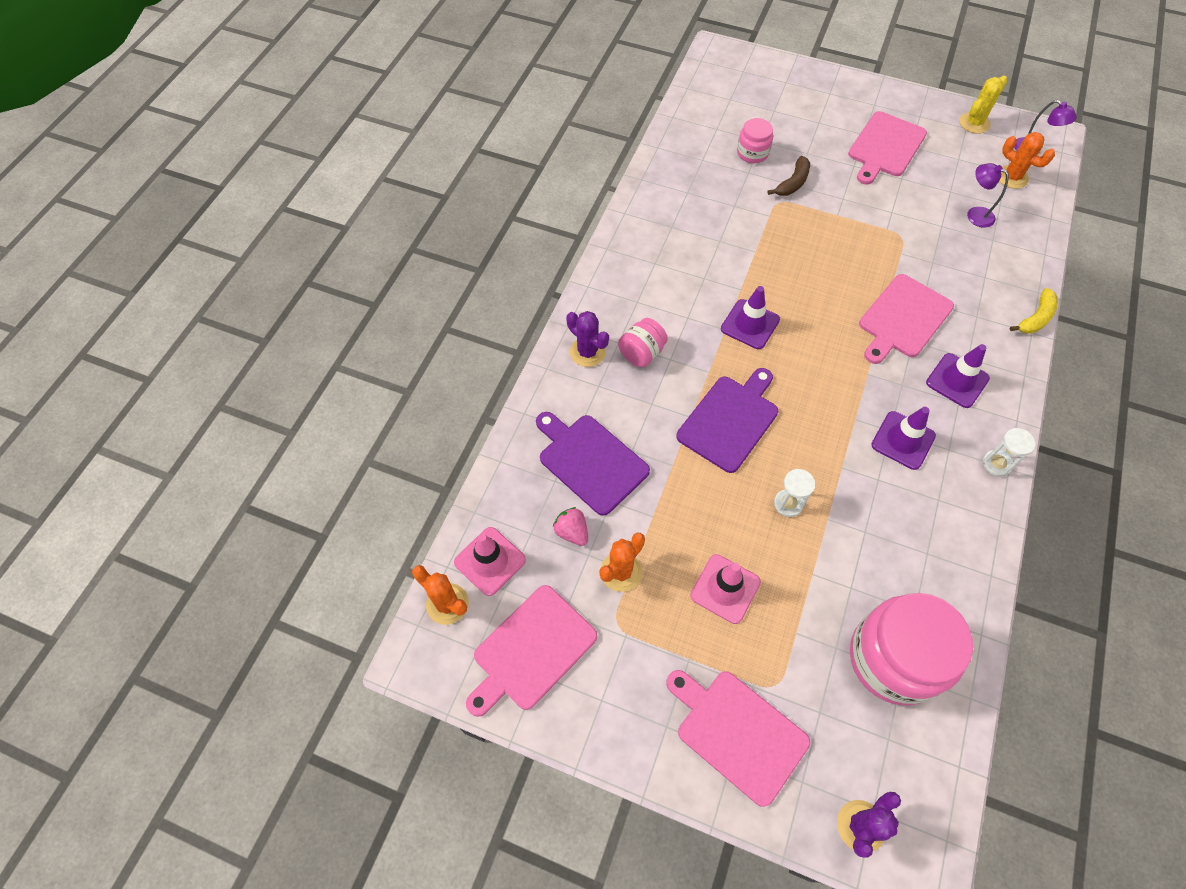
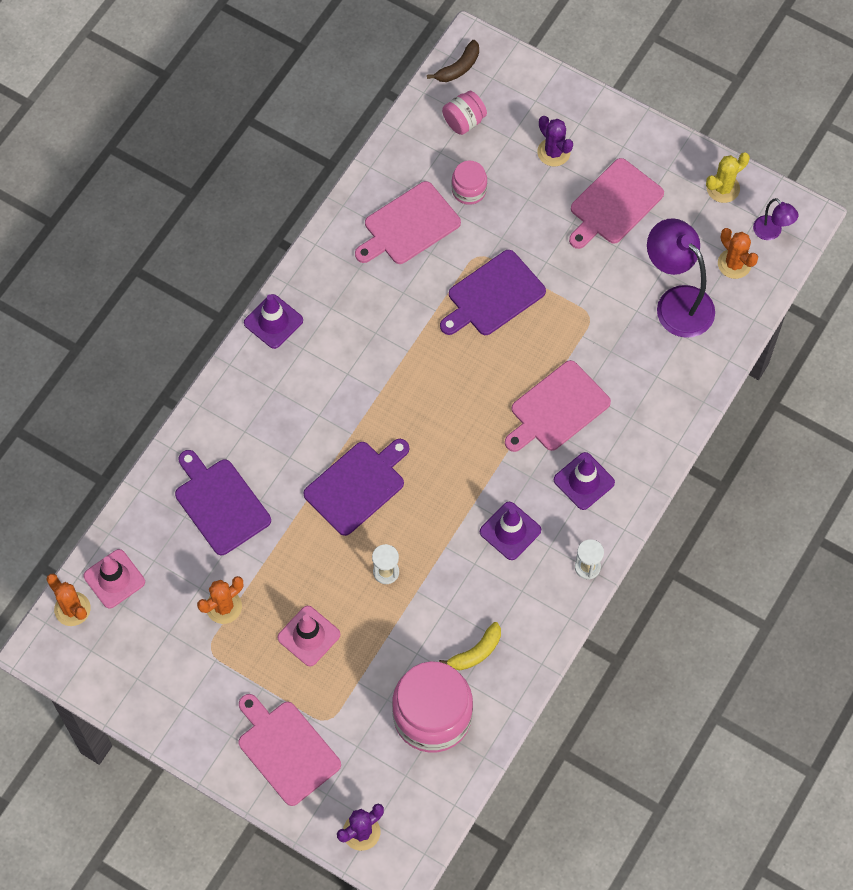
camera: 10 degrees right, 5 degrees up
pink cutting board [466,585,597,717] -> pink cutting board moved to [355,181,461,264]
pink strawberry [553,507,588,546] -> none
purple cactus [566,311,609,367] -> purple cactus moved to [537,116,573,166]
pink jar [618,318,668,367] -> pink jar moved to [442,91,487,135]
purple traffic cone [721,286,780,349] -> purple traffic cone moved to [244,294,303,349]
brown banana [768,156,810,196] -> brown banana moved to [427,40,479,82]
purple lamp [967,163,1009,228] -> purple lamp [647,218,715,338], size x2.02
yellow banana [1010,288,1058,334] -> yellow banana moved to [439,622,501,670]
none -> purple cutting board [440,250,546,335]

